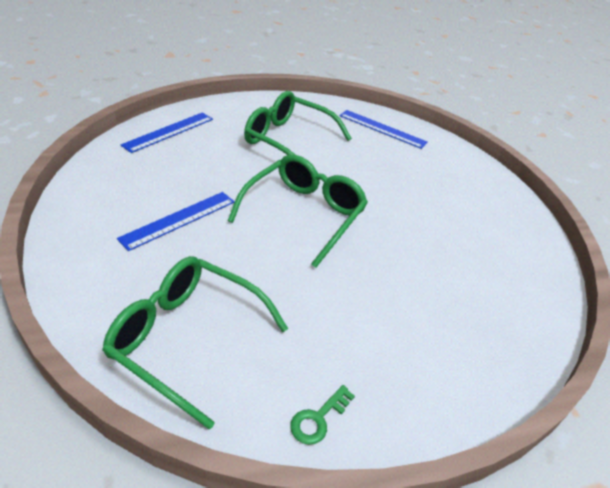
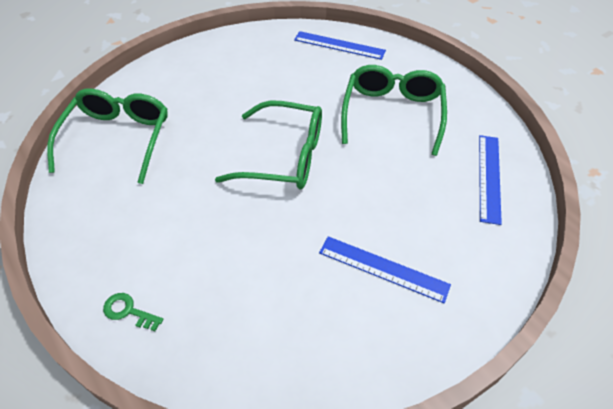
camera: 75 degrees right, 10 degrees up
blue ruler [117,192,235,251] -> blue ruler moved to [319,236,451,303]
green key [290,385,355,445] -> green key moved to [103,293,164,331]

